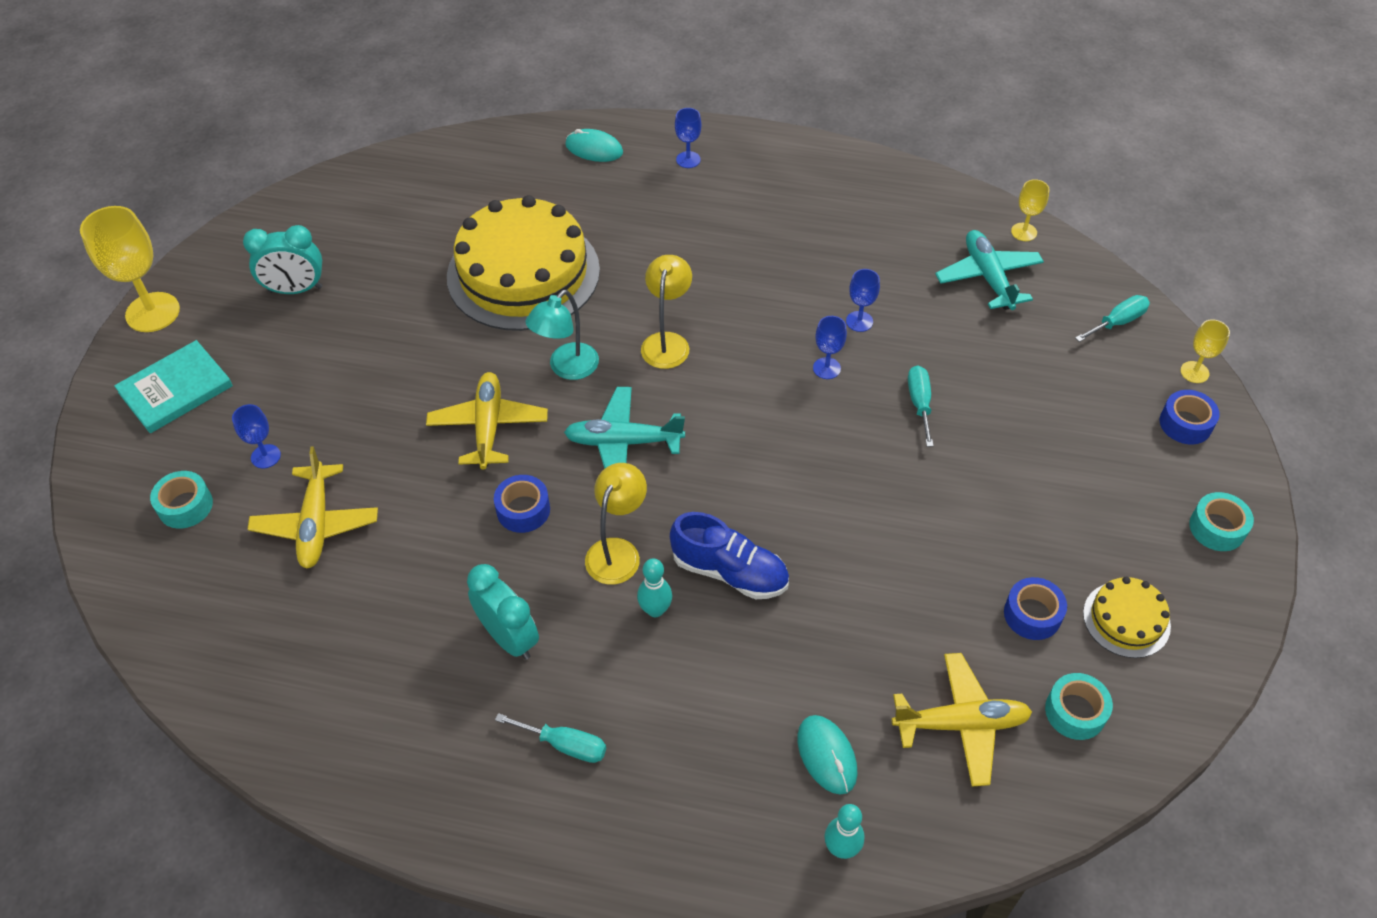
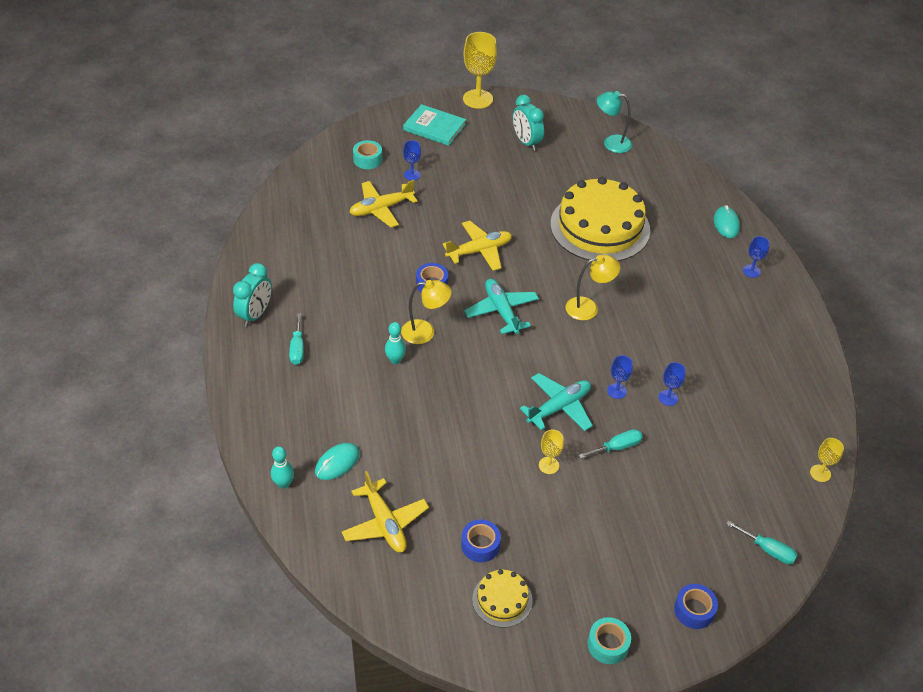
camera: 65 degrees right, 5 degrees down
turquoise clock [467,564,539,660] -> turquoise clock moved to [233,263,272,326]
turquoise lamp [525,290,599,380] -> turquoise lamp moved to [597,91,632,153]
blue shoe [670,512,789,599] -> none
turquoise plane [935,230,1044,310] -> turquoise plane moved to [520,373,593,431]
turquoise tape [1045,673,1113,740] -> none
yellow goblet [1180,319,1230,383] -> yellow goblet moved to [539,430,564,474]

